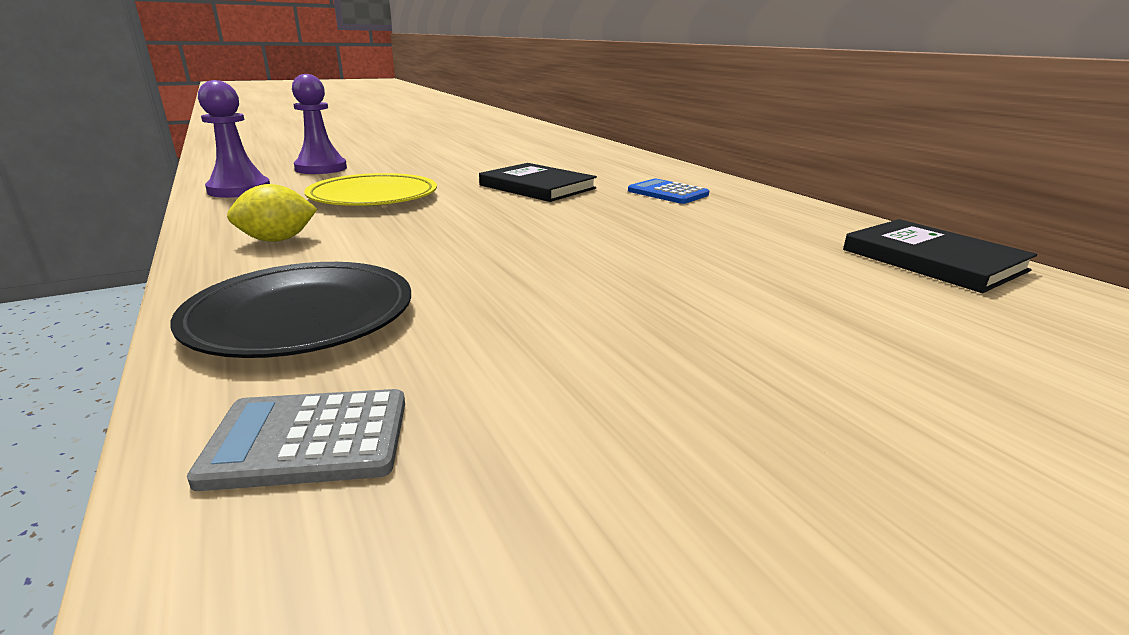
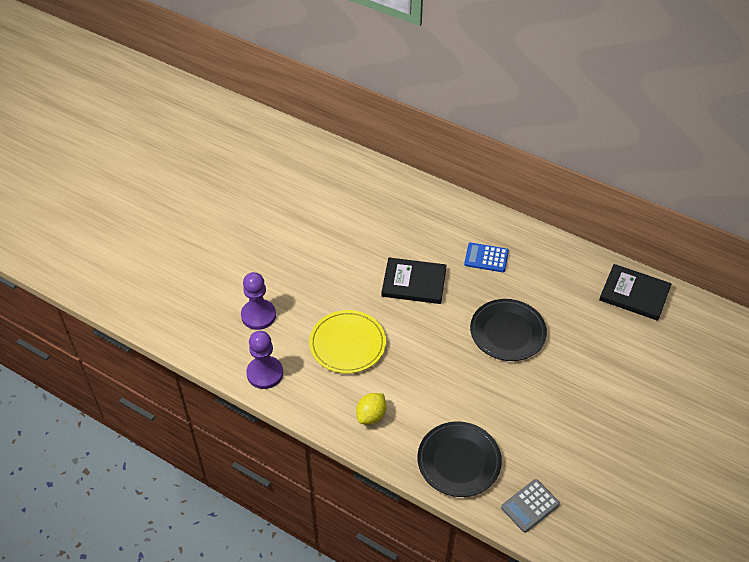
camera: 30 degrees left, 25 degrees up
none -> black plate [470,299,547,361]

